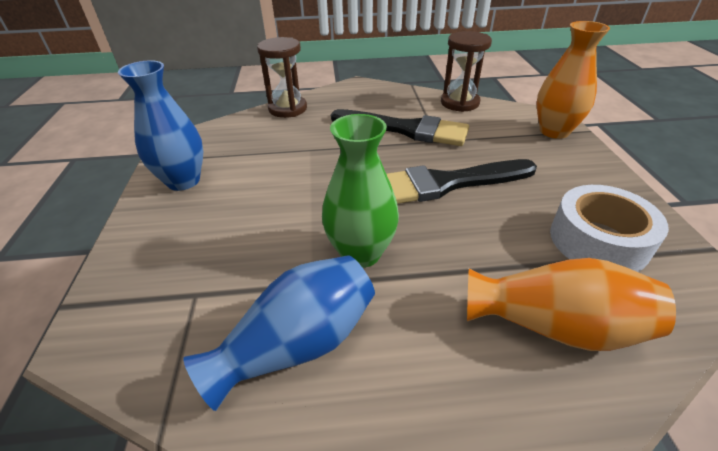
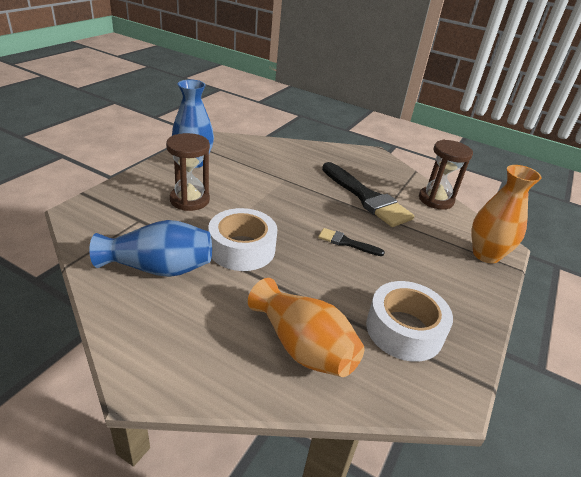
camera: 30 degrees right, 5 degrees down
brown hourglass [257,37,307,118] -> brown hourglass moved to [166,133,210,211]
green vase [322,114,399,268] -> white tape [208,208,277,271]
black brush [387,159,537,204] -> black brush [318,228,385,256], size x0.48

